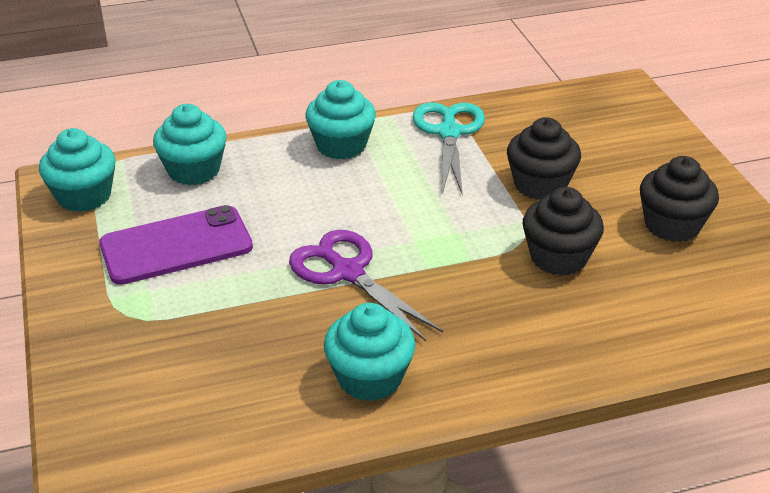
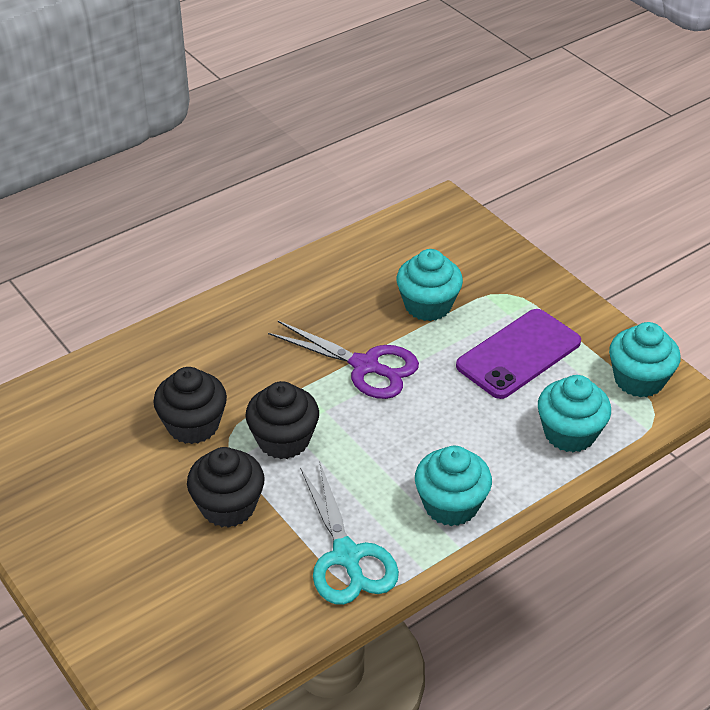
camera: 160 degrees right, 5 degrees up
turquoise cupcake [324,303,415,402] -> turquoise cupcake moved to [396,249,463,321]
black cupcake [640,156,719,242] -> black cupcake moved to [245,381,319,459]

